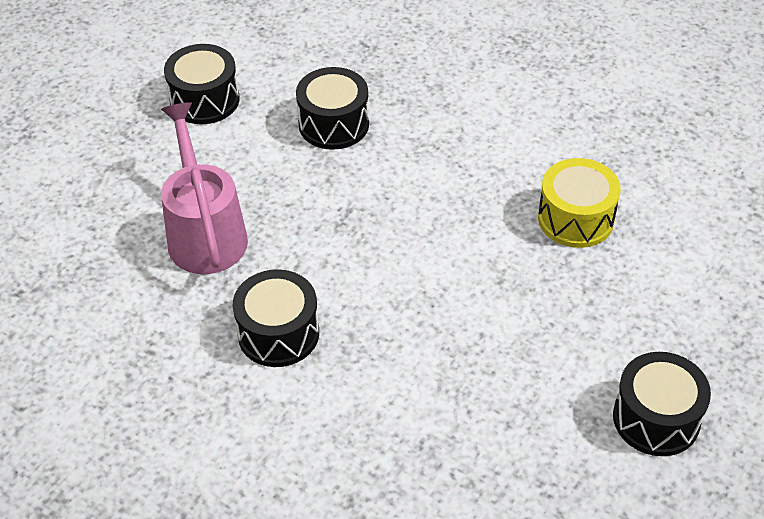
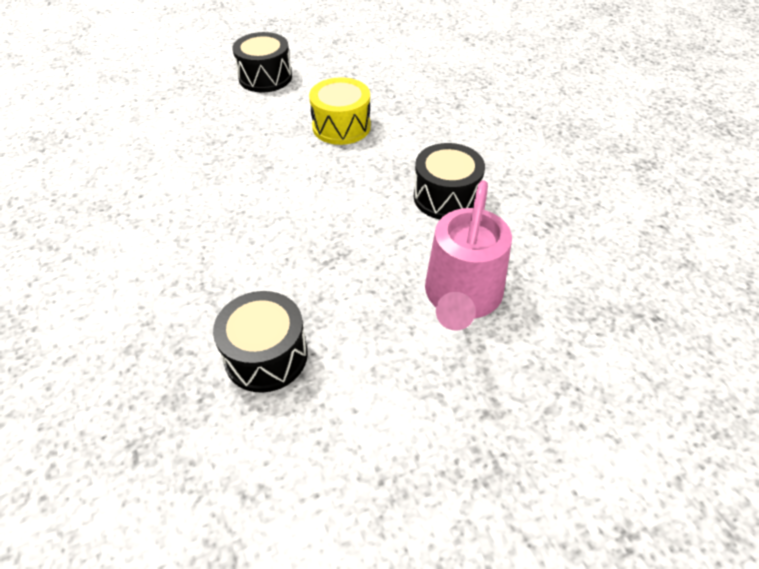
camera: 150 degrees left, 0 degrees up
black drum [164,44,240,124] -> none
yellow drum [538,158,621,248] -> yellow drum moved to [309,77,371,145]

